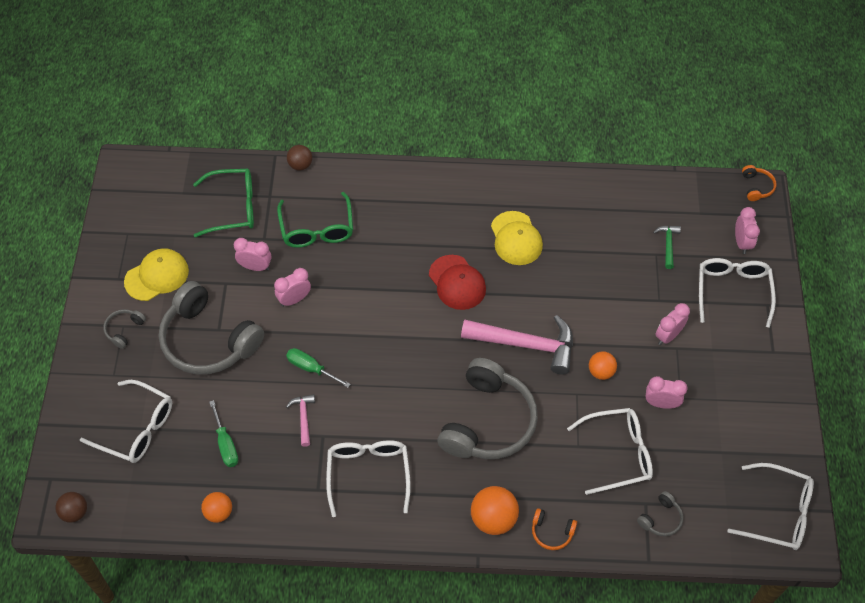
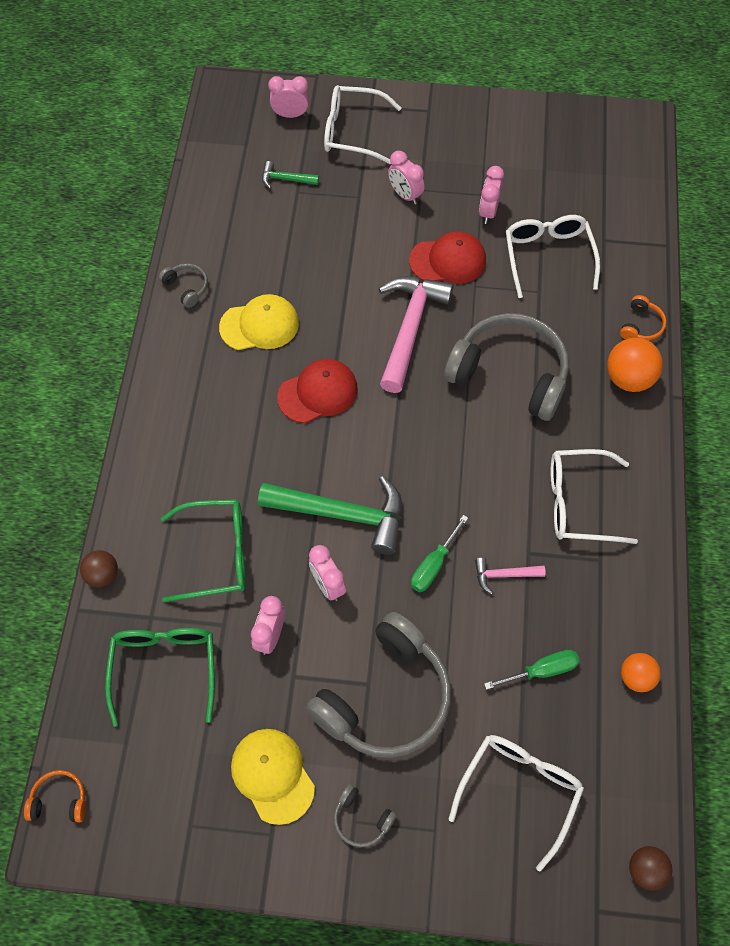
camera: 85 degrees left, 5 degrees up
orange ball [589,351,617,380] -> red cap [409,231,486,284]
grey headphones [637,491,683,537] -> grey headphones moved to [159,263,208,308]
white glasses [727,463,814,550] -> none
orange headphones [742,165,776,201] -> orange headphones moved to [24,770,86,823]
none -> green hammer [258,476,402,555]

